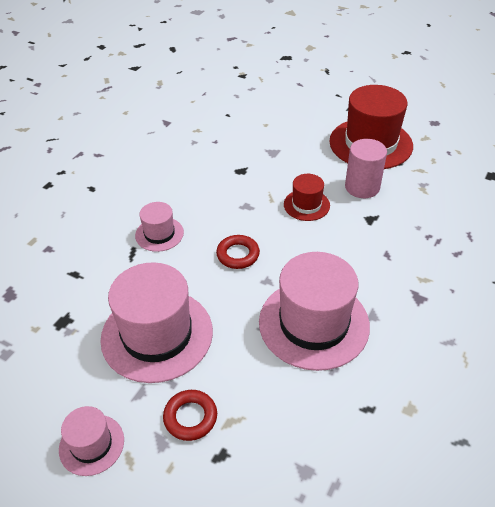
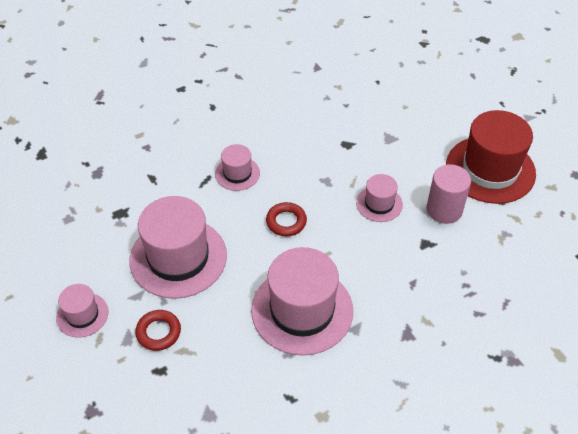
camera: 30 degrees right, 5 degrees up
red hat [284,174,330,221] -> pink hat [356,174,403,222]

